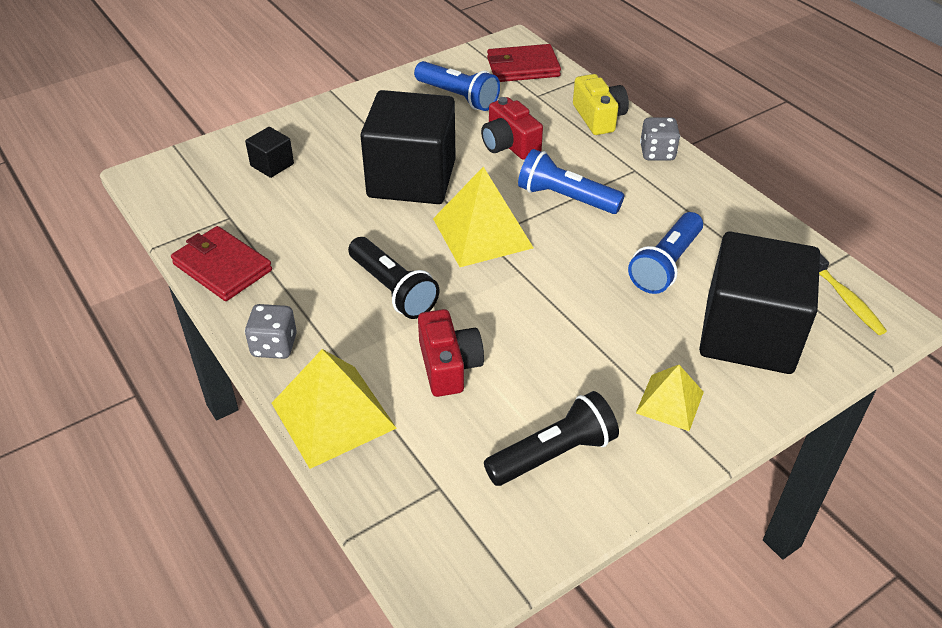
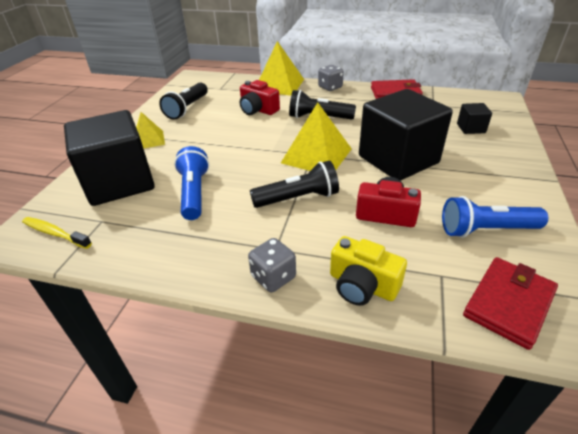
camera: 140 degrees right, 5 degrees down
blue flashlight [518,149,624,214] -> black flashlight [250,161,339,208]

